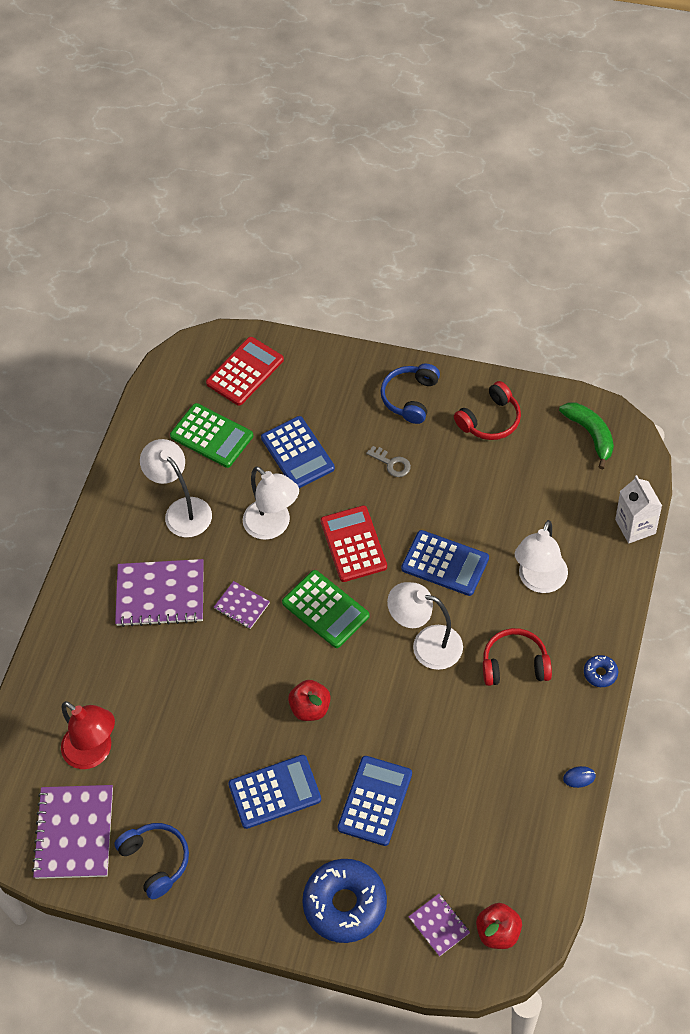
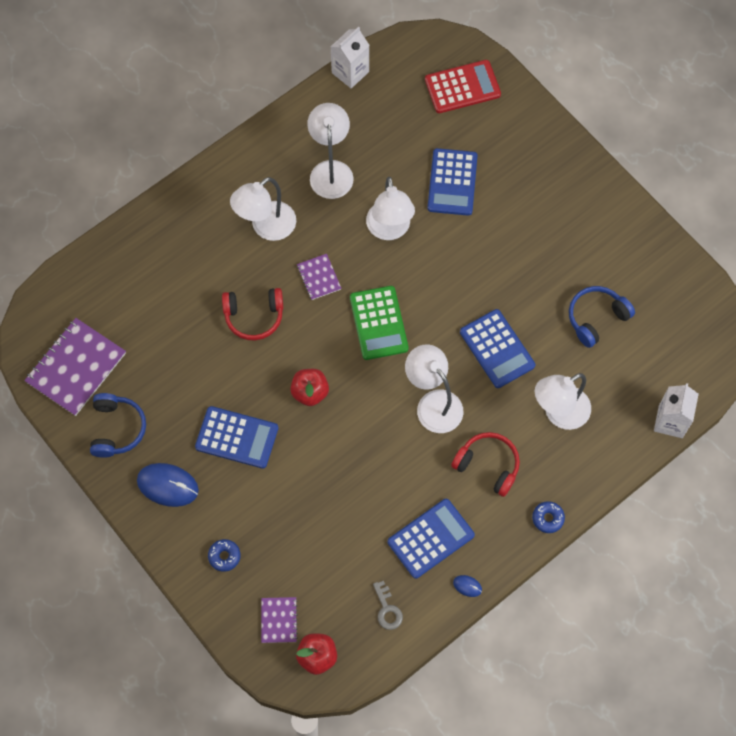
camera: 30 degrees right, 10 degrees up
red lamp [61,701,115,769] -> none
purple notebook [115,559,204,627] -> white lamp [230,177,296,241]
green calculator [170,403,253,468] -> none
blue donut [302,859,387,943] -> blue donut [208,539,241,572], size x0.44
red calculator [320,505,387,582] -> none
blue calculator [338,756,412,846] -> blue calculator moved to [388,499,475,579]
grey key [366,446,411,477] -> grey key moved to [373,581,403,630]
blue headphones [381,364,440,424] -> blue headphones moved to [569,286,635,348]
red headphones [454,381,521,440] -> red headphones moved to [222,288,283,340]
green banana [559,403,614,469] -> none
none -> blue mouse [137,463,199,507]
none -> white carton [331,27,369,88]

